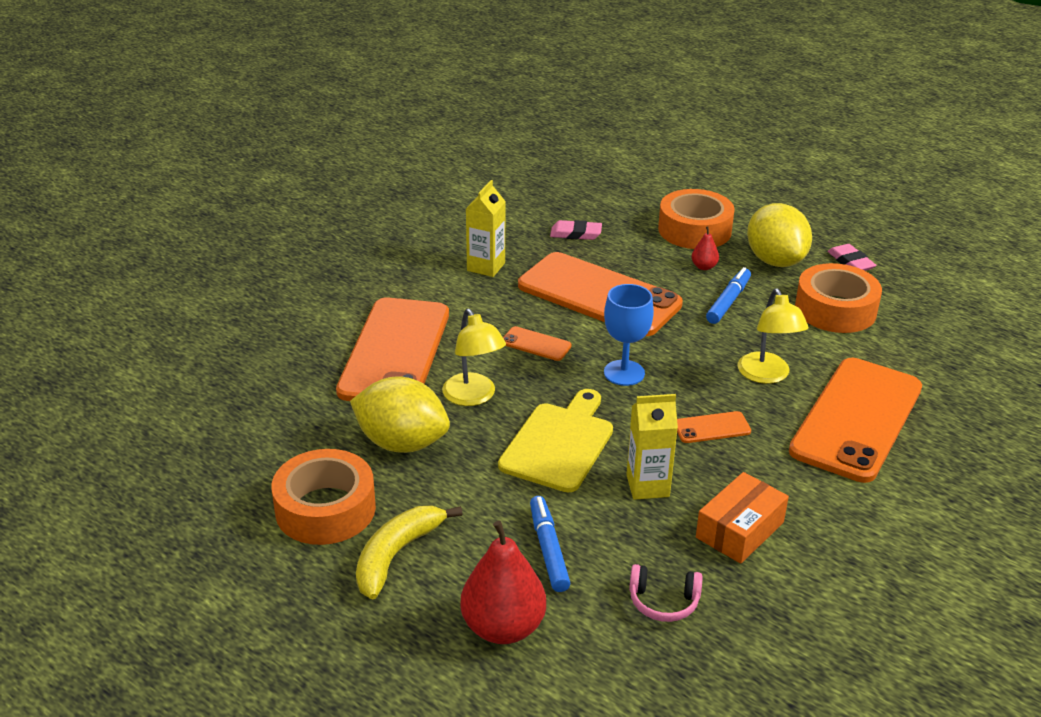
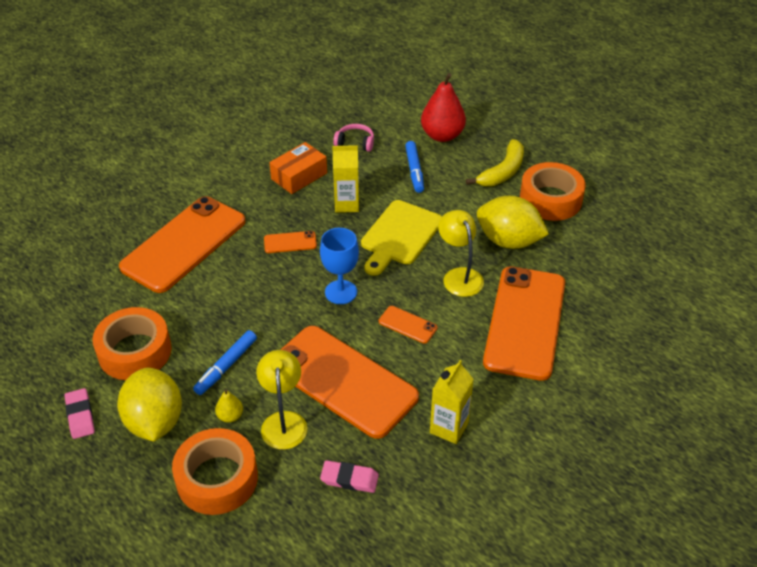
camera: 175 degrees left, 10 degrees up
red pear [692,227,719,270] -> yellow pear [215,389,243,423]
yellow lamp [737,288,809,384] -> yellow lamp moved to [256,350,308,450]

